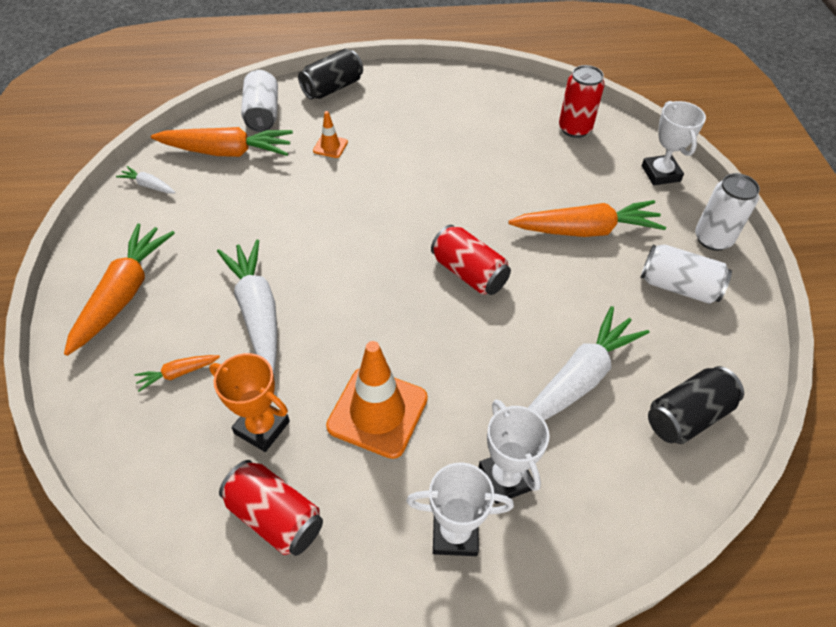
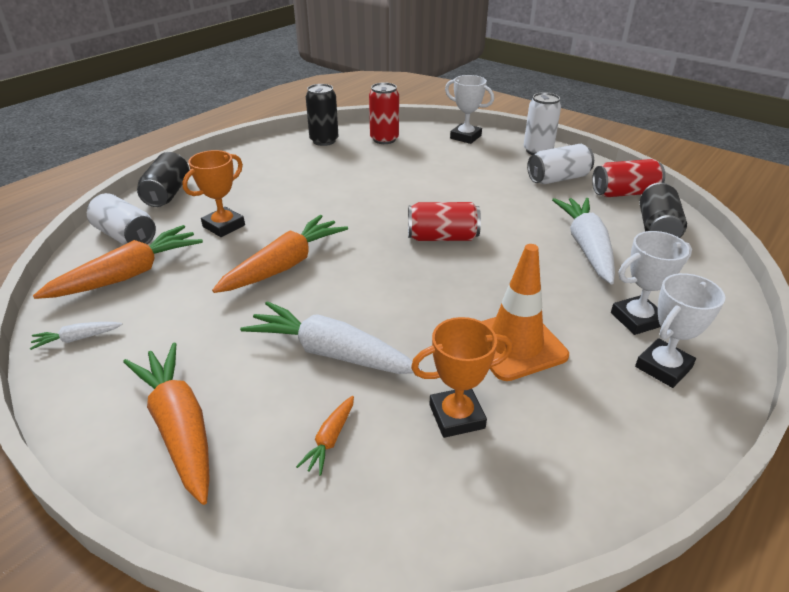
camera: 45 degrees left, 15 degrees down
red can [219,460,323,556] -> red can moved to [592,159,665,197]
orange traffic cone [313,111,348,158] -> orange trophy [182,150,245,237]
white trophy [479,399,550,504] -> white trophy turned 45 degrees counterclockwise [611,231,692,335]
orange carrot [508,200,666,237] -> orange carrot moved to [212,215,348,293]
none -> black can [306,84,339,146]

